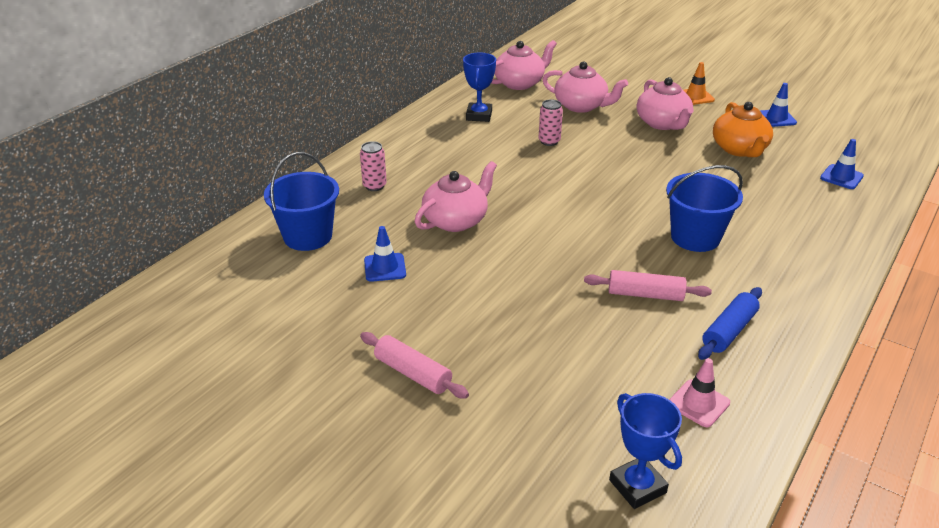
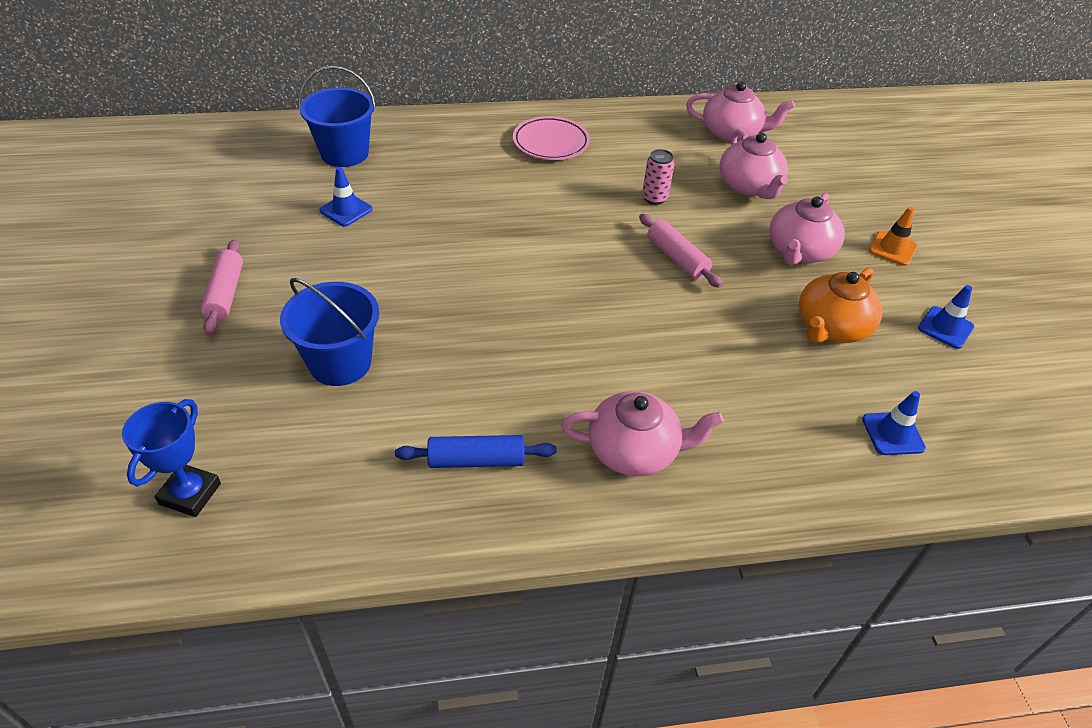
camera: 45 degrees right, 10 degrees up
pink can [360,141,387,191] -> none
pink teapot [415,161,497,232] -> pink teapot moved to [561,391,724,476]
blue trophy [463,53,496,122] -> none
pink rolling pin [584,270,712,301] -> pink rolling pin moved to [639,214,723,288]
blue bucket [666,165,743,252] -> blue bucket moved to [280,278,379,386]
pink traffic cone [669,358,730,427] -> none
none -> pink plate [513,116,590,160]

